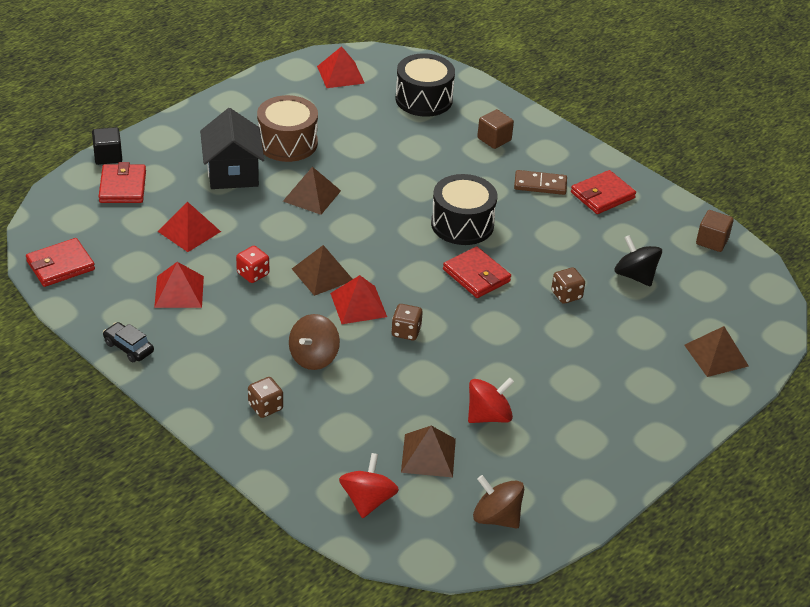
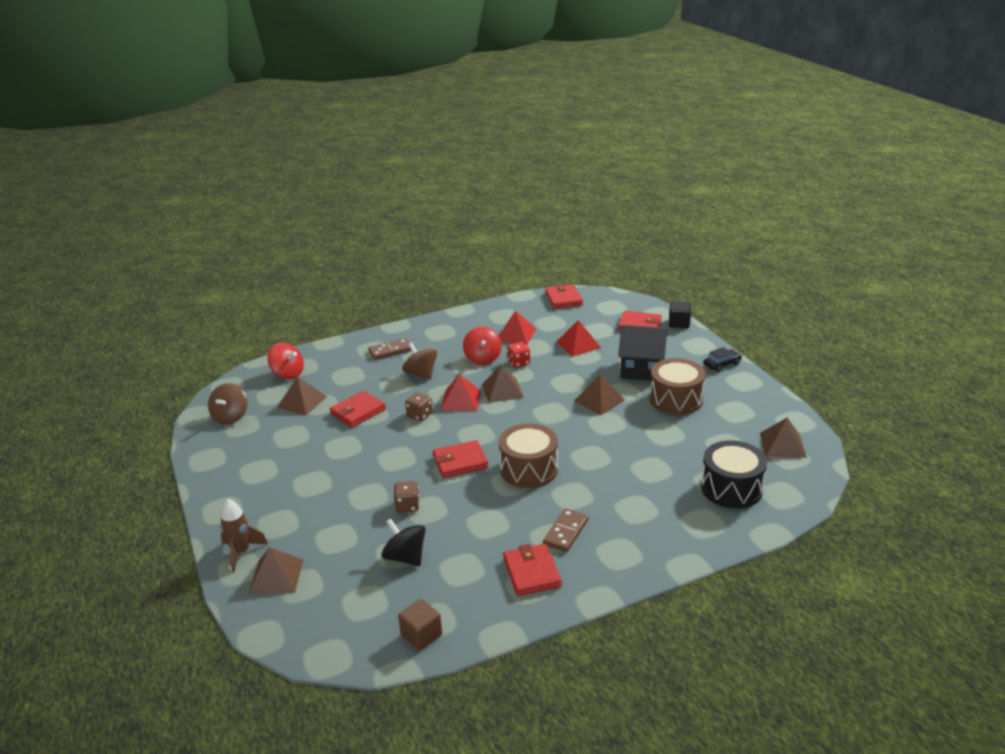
camera: 115 degrees right, 10 degrees down
black car [103,322,154,362] -> black car moved to [703,347,742,372]
brown dice [248,377,283,418] -> brown domino [368,338,411,360]
red pyramid [317,46,365,88] -> brown pyramid [760,418,807,458]
black drum [431,174,497,245] -> brown drum [499,423,558,488]
red spinning top [468,377,514,423] -> red spinning top moved to [463,327,501,365]
brown spinning top [473,475,524,529] -> brown spinning top turned 135 degrees clockwise [208,383,247,425]
brown cube [477,109,514,149] -> none
black spinning top [615,235,662,287] -> black spinning top turned 120 degrees counterclockwise [381,518,426,566]
none -> brown rocket [220,499,268,572]
none -> red wallet [330,391,386,427]

